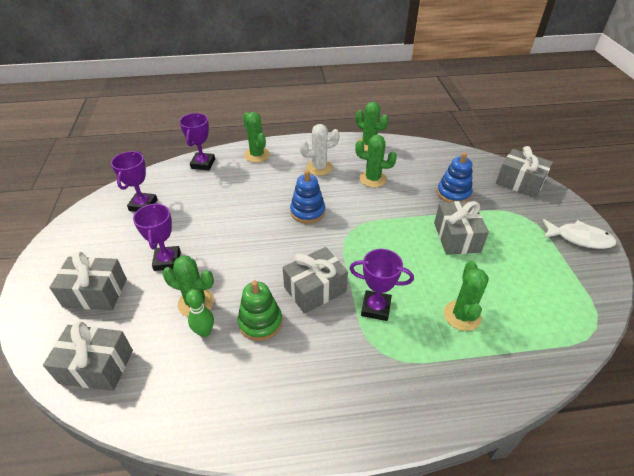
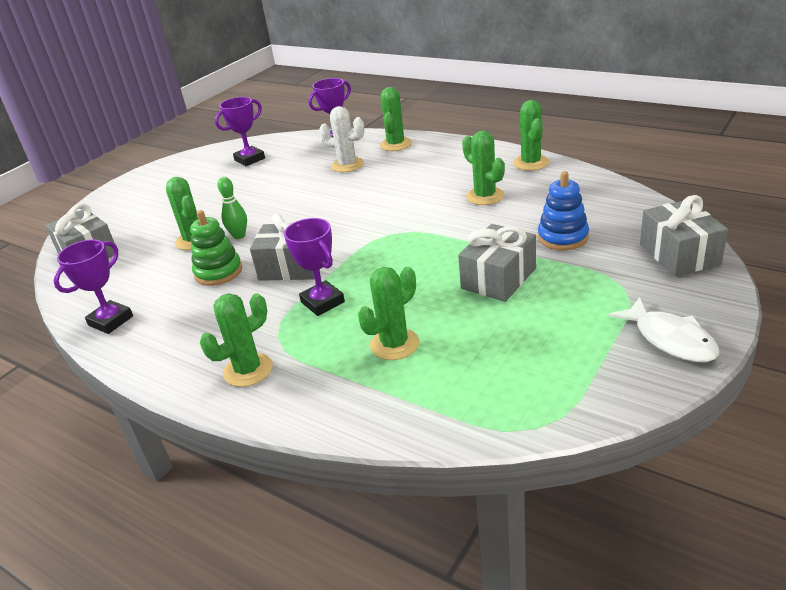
camera: 45 degrees right, 10 degrees down
grey gift [49,251,127,310] -> none
purple trophy [133,203,181,271] -> purple trophy moved to [53,239,133,334]
green bowling pin [186,289,214,337] -> green bowling pin moved to [217,177,247,239]
blue stacking toy [290,170,325,224] -> none
white cactus [300,124,340,176] -> white cactus moved to [319,106,364,172]
none -> green cactus [200,293,273,387]

